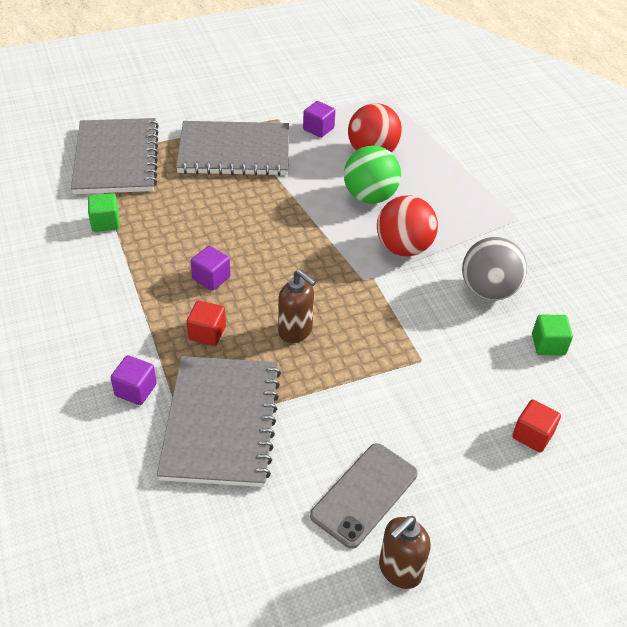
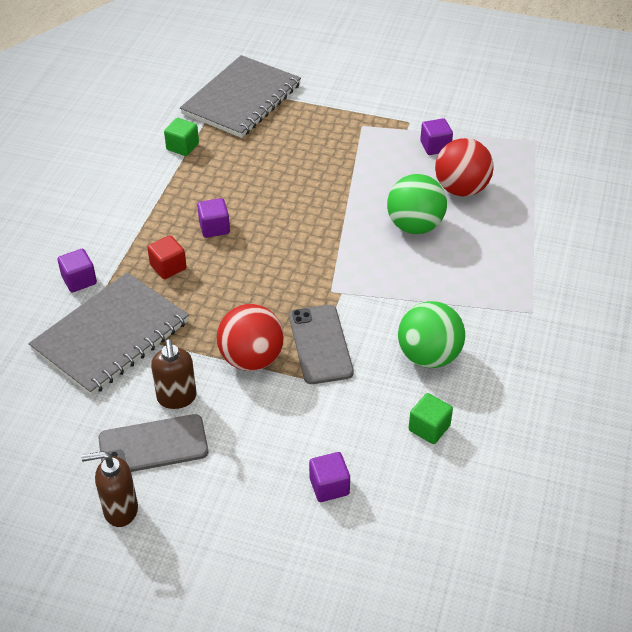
camera: 40 degrees right, 0 degrees up
grey notebook [176,121,289,176] -> none
brown soap dispenser [278,269,316,343] -> brown soap dispenser moved to [151,339,196,409]
red ball [377,195,438,256] -> red ball moved to [217,304,284,371]
grey ball [462,237,527,300] -> green ball [398,301,465,368]
red cube [512,399,561,453] -> purple cube [309,452,350,502]
none -> grey phone [289,305,354,384]

